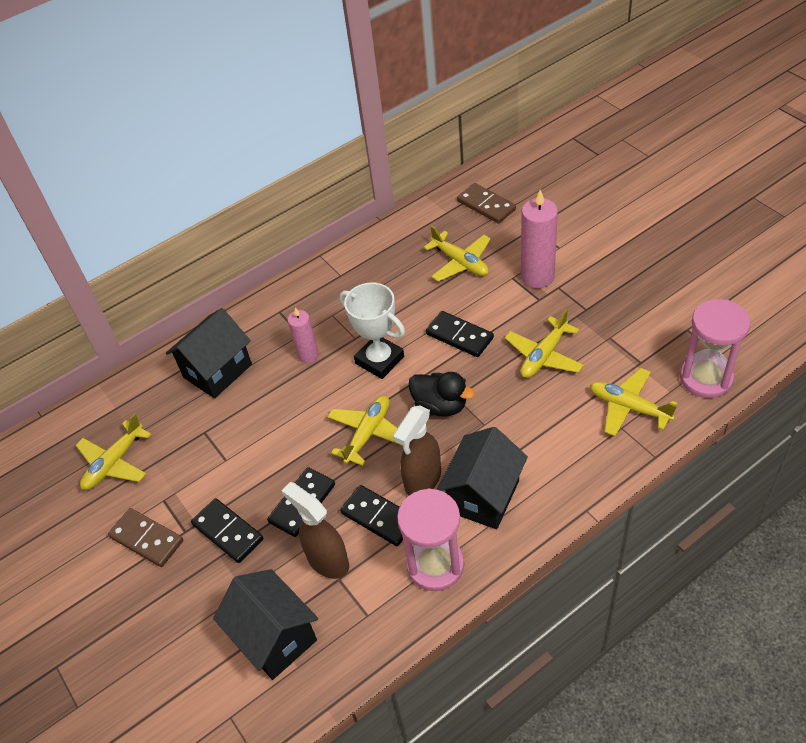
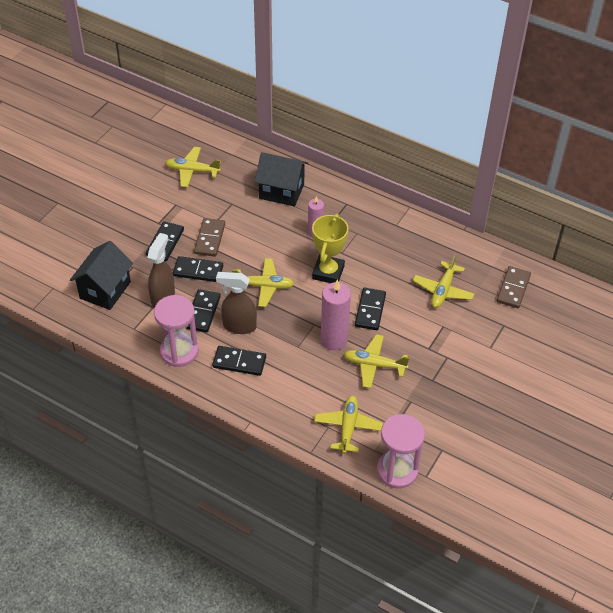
camera: 60 degrees right, 0 degrees up
brown domino [108,508,183,567] -> brown domino moved to [194,218,225,257]
white trophy [340,283,405,379] -> yellow trophy [312,213,349,283]
black duck [408,372,475,416] -> none
black house [437,427,528,529] -> black domino [212,346,266,376]
pink candle [521,190,558,288] -> pink candle moved to [321,279,351,350]

